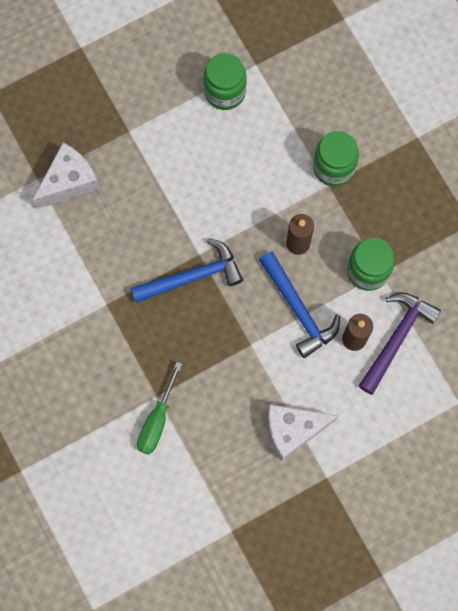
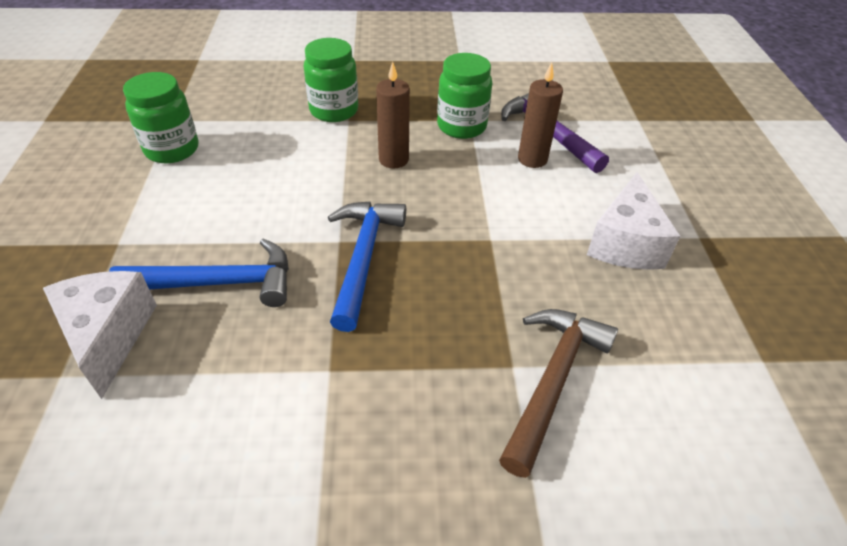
camera: 65 degrees left, 30 degrees down
green screwdriver [137,362,182,455] -> brown hammer [499,309,618,478]
blue hammer [259,251,340,358] -> blue hammer moved to [109,238,289,307]

